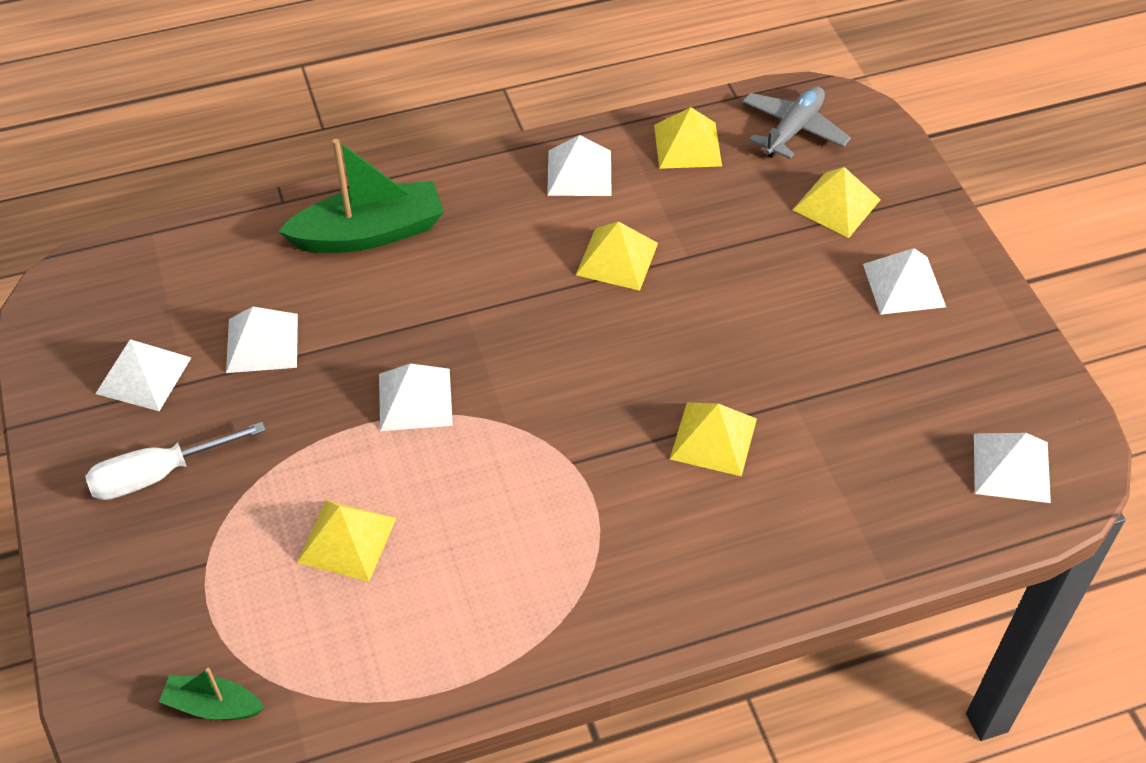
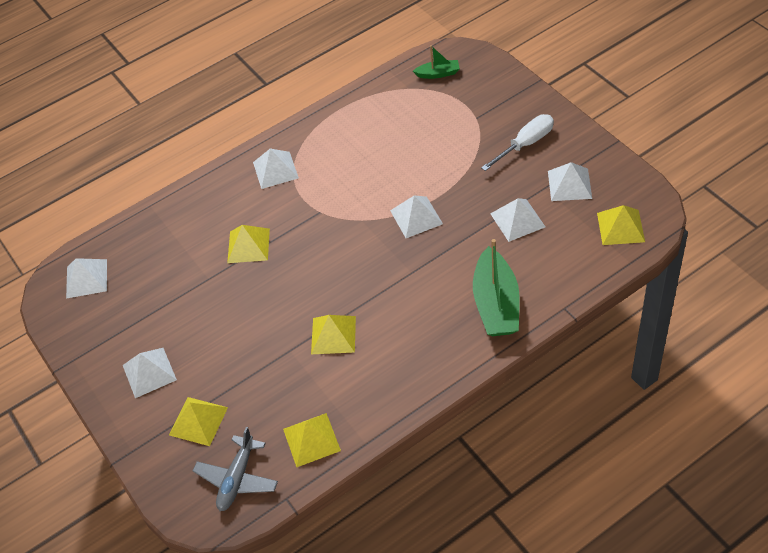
camera: 170 degrees right, 0 degrees up
green boat [278,139,444,253] -> green boat turned 60 degrees counterclockwise [473,239,520,336]
yellow pyramid [297,500,396,582] -> yellow pyramid moved to [597,205,645,245]
white pyramid [547,135,612,196] -> white pyramid moved to [253,149,299,189]

